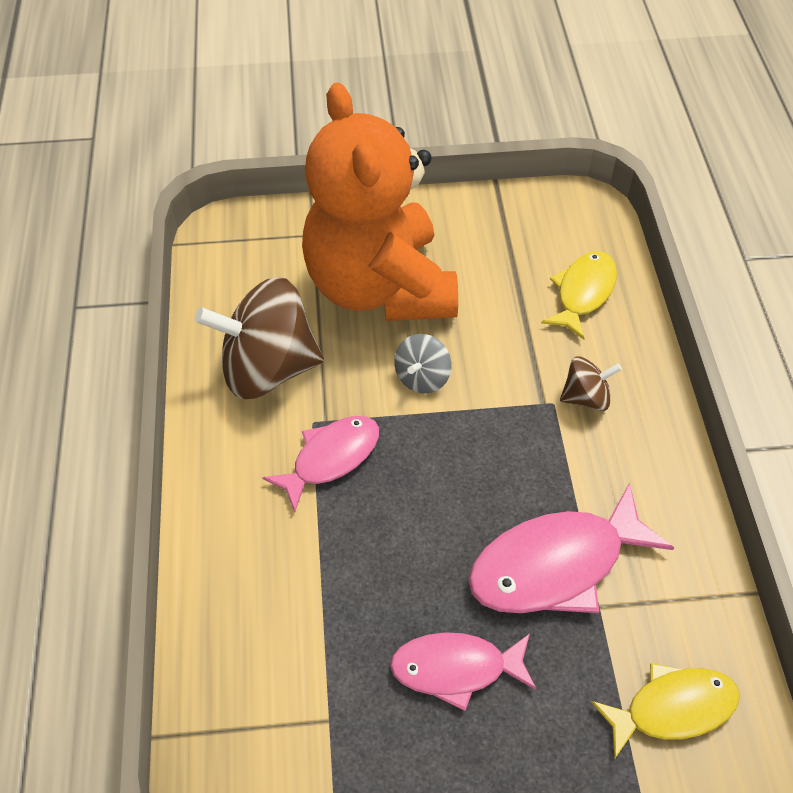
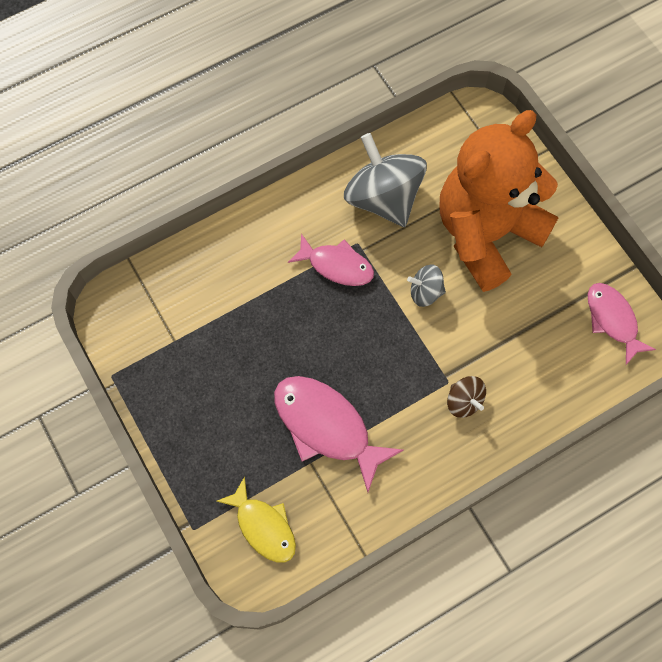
camera: 65 degrees right, 15 degrees up
brown spinning top [195,277,324,399] -> grey spinning top [344,133,427,227]
pink fish [390,632,536,711] -> pink fish moved to [588,283,656,365]
yellow fish [541,251,617,340] -> none

